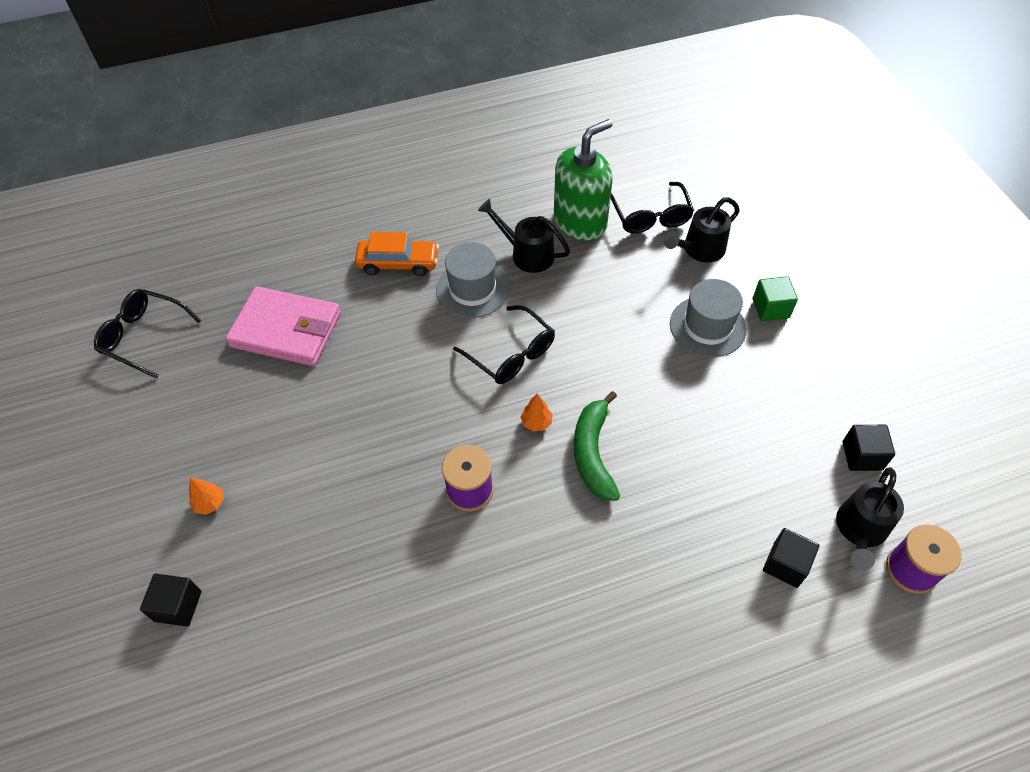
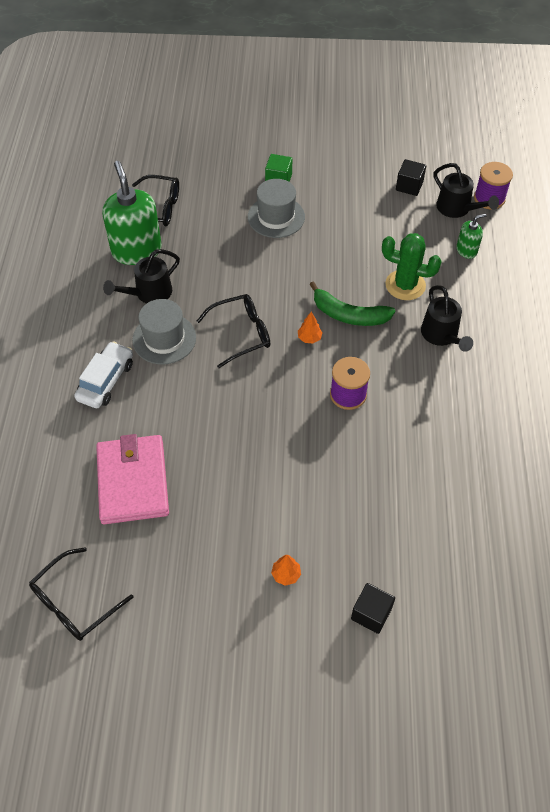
camera: 70 degrees left, 0 degrees up
pink wallet [225,286,341,366] -> pink wallet turned 45 degrees counterclockwise [96,434,169,524]
orange car [355,232,439,276] -> white car [74,341,133,408]
black watering can [663,198,740,263] -> black watering can moved to [421,285,473,352]
black cube [763,528,819,588] -> green soap dispenser [456,213,487,259]
none -> green cactus [382,233,442,300]

